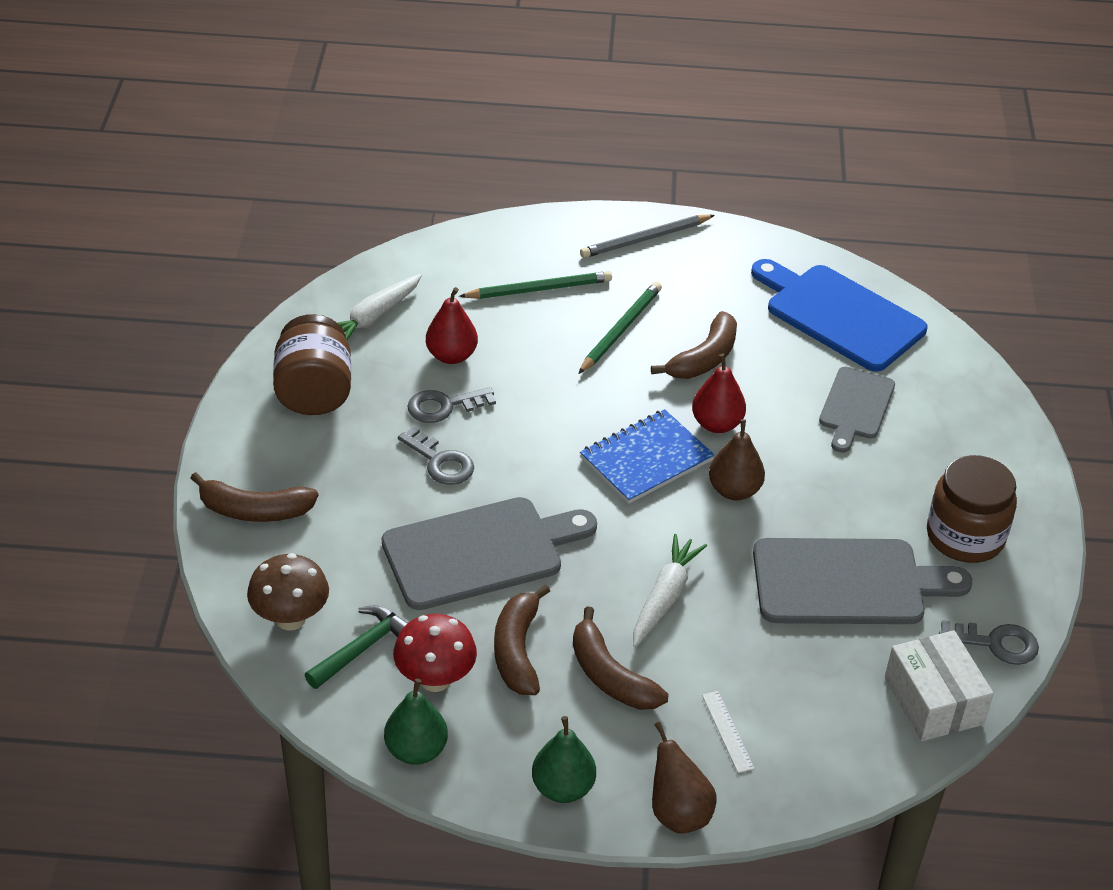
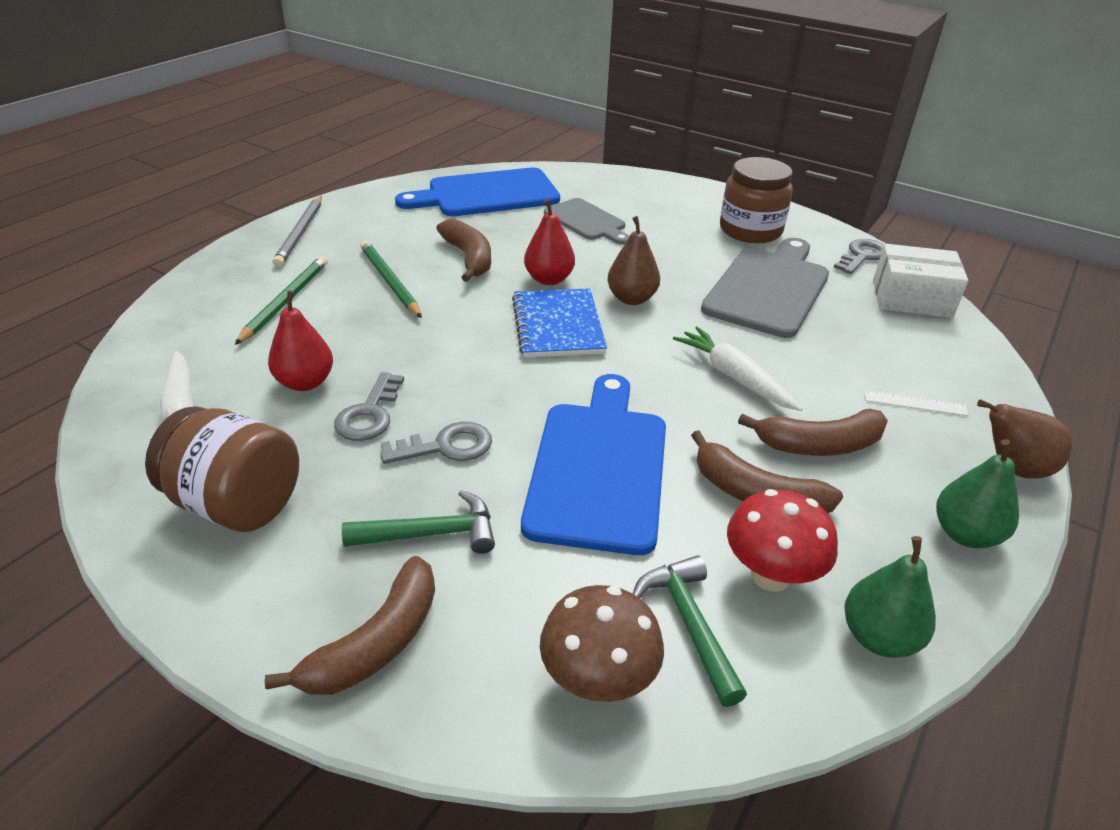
camera: 60 degrees left, 5 degrees down
grey cutting board [382,497,597,610] -> blue cutting board [521,374,666,555]
none -> green hammer [342,490,495,554]

